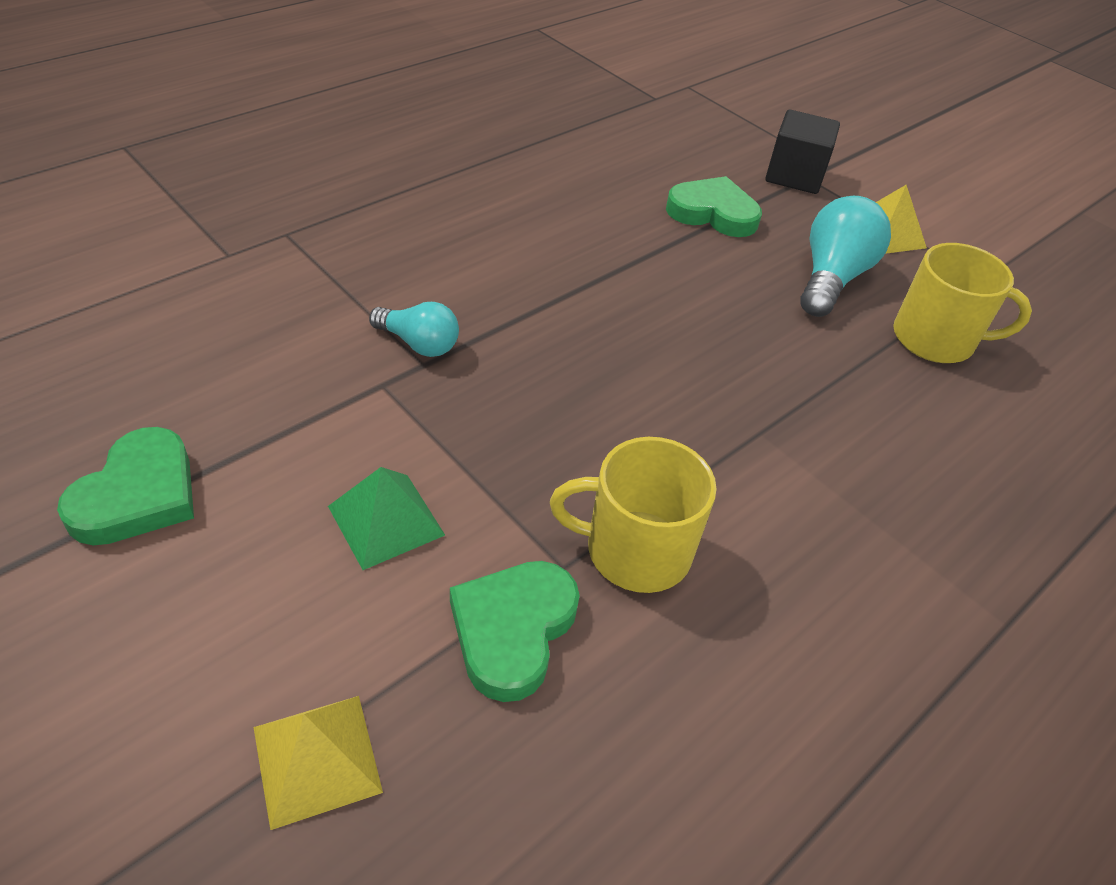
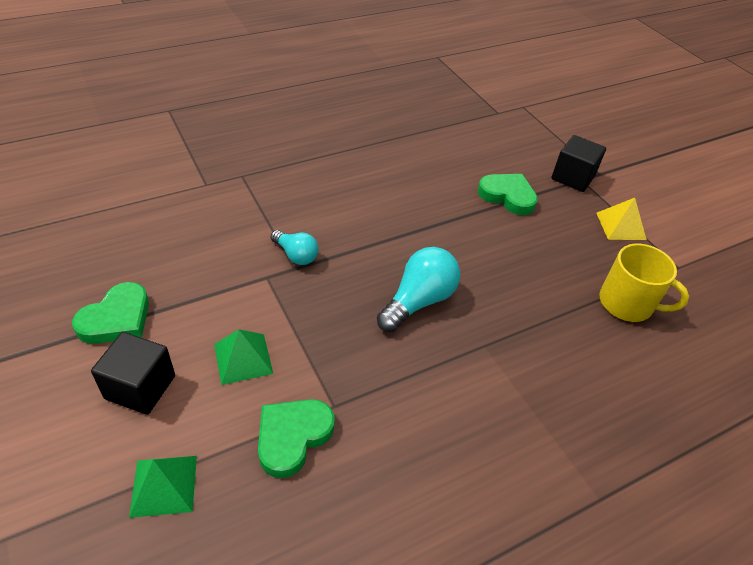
camera: 15 degrees right, 0 degrees up
yellow pyramid [253,696,383,830] -> green pyramid [129,456,197,518]
yellow mug [550,437,717,593] -> none
turquoise light bulb [801,196,891,317] -> turquoise light bulb moved to [377,247,460,332]
none -> black cube [91,332,175,415]

